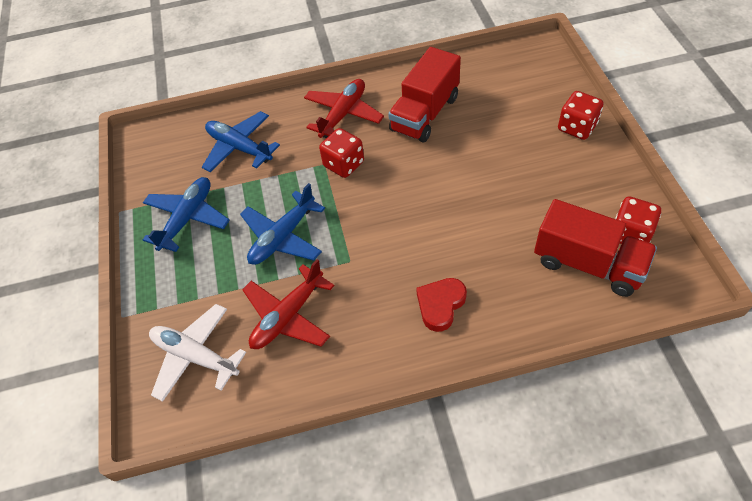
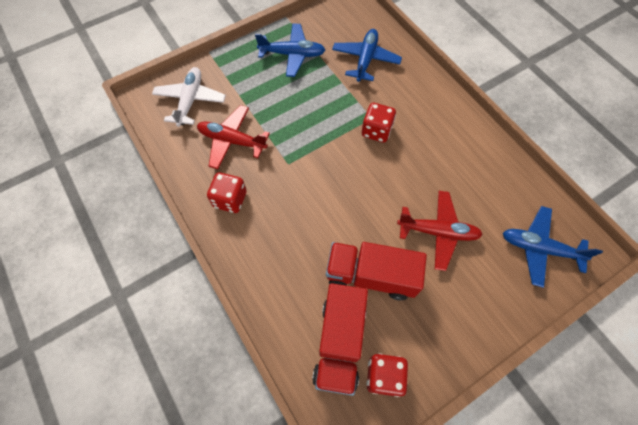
camera: 65 degrees right, 10 degrees up
blue plane [240,183,325,265] -> blue plane moved to [503,206,603,288]
red plane [304,79,384,138] -> red plane moved to [397,191,483,271]
red truck [388,47,461,143] -> red truck moved to [326,242,427,300]
red heart [416,278,467,332] -> none
red dice [558,91,604,140] -> red dice moved to [207,172,247,213]

